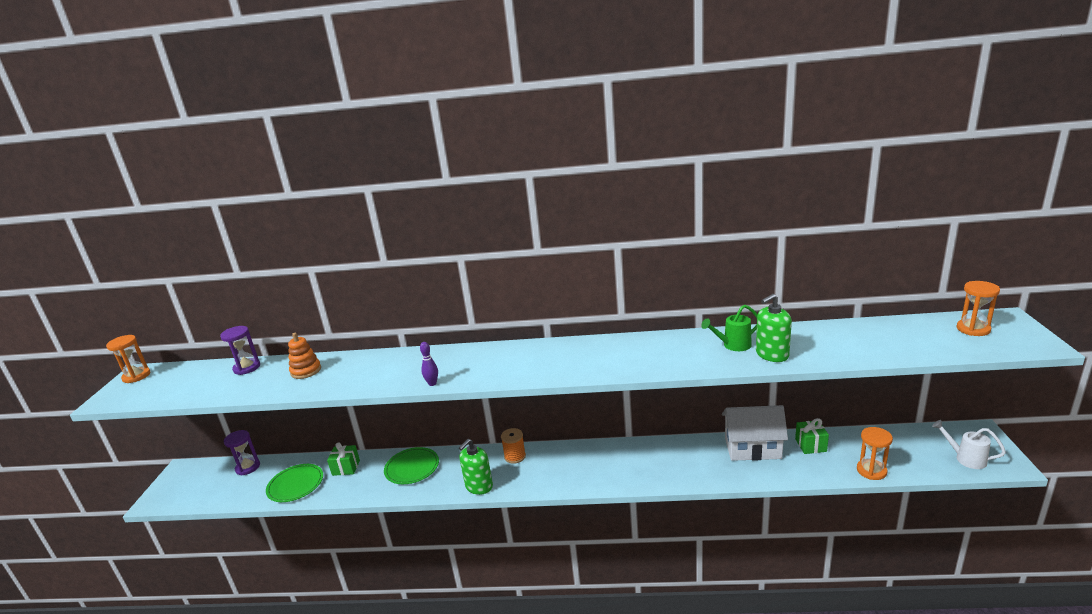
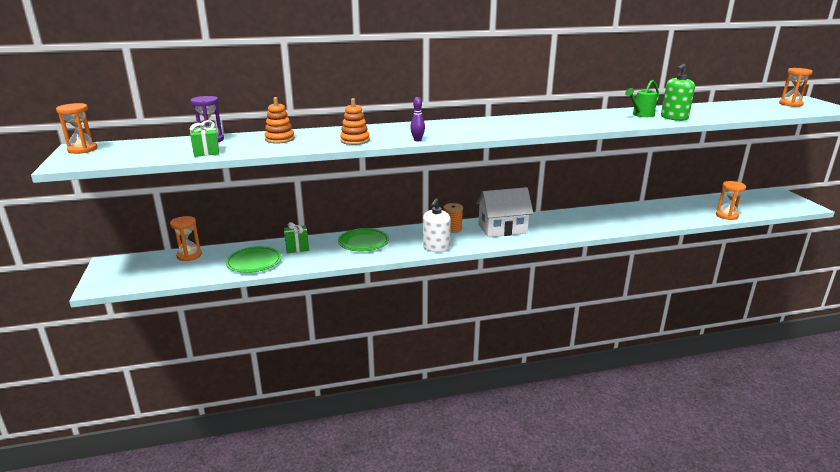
camera: 20 degrees left, 0 degrees up
purple hourglass [224,430,260,475] -> orange hourglass [170,216,202,261]
green soap dispenser [459,439,493,495] -> white soap dispenser [423,198,451,252]
white house [722,405,788,461] -> white house moved to [476,187,533,237]
green gift [795,418,829,454] -> green gift moved to [190,120,219,157]
white watering can [932,420,1006,469] -> none
none -> orange stacking toy [340,98,370,145]

